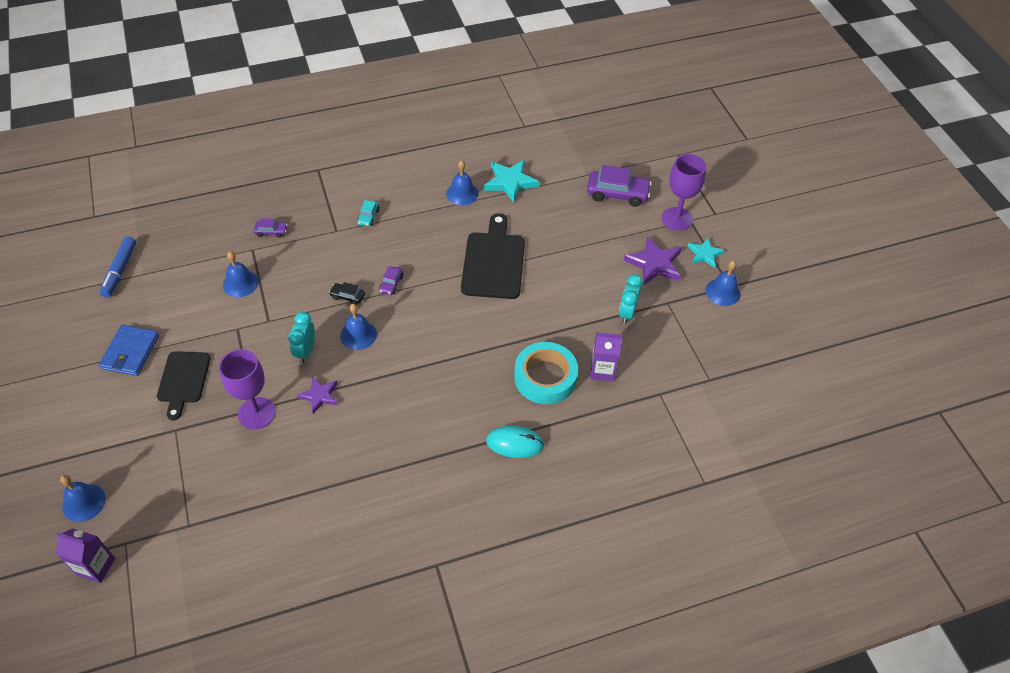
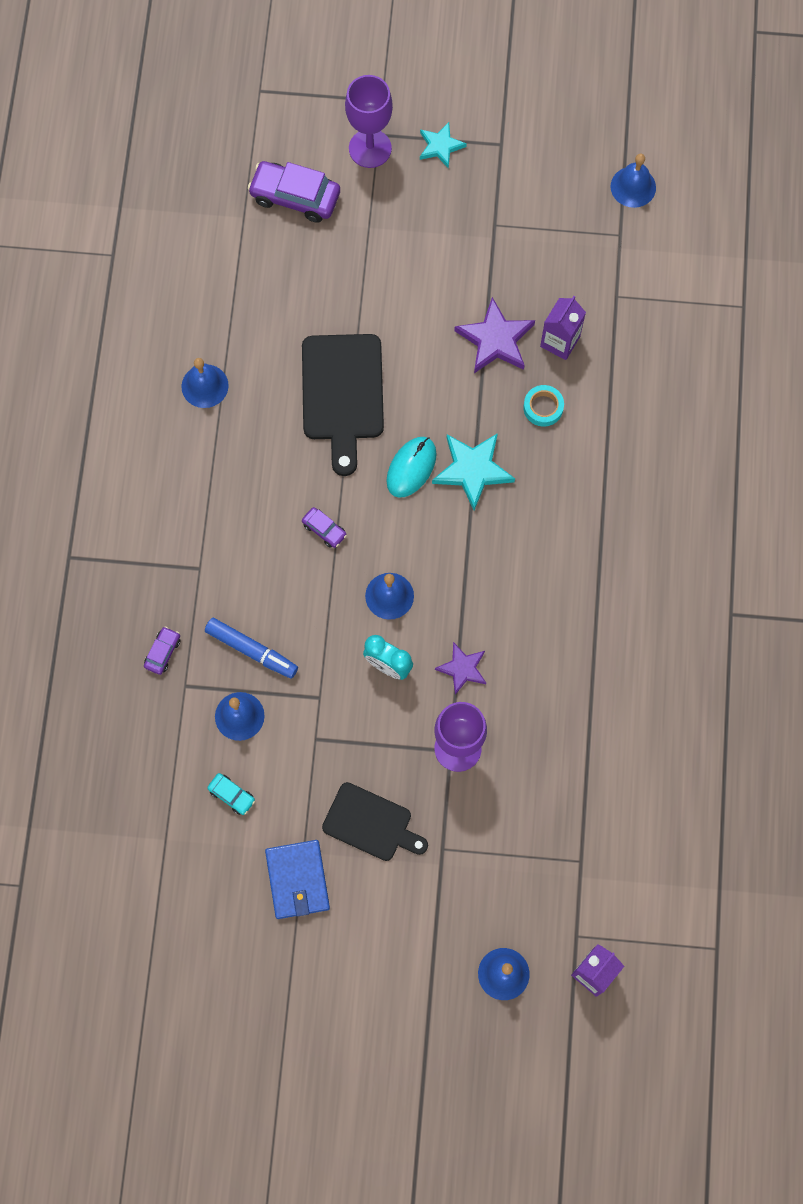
camera: 65 degrees left, 20 degrees up
blue wallet [99,325,159,376] -> blue wallet turned 45 degrees clockwise [265,840,330,919]
blue marker [100,237,136,297] -> blue marker moved to [205,618,298,679]
black car [329,282,365,305] -> none
turquoise car [357,200,379,226] -> turquoise car moved to [207,773,255,815]
black cutting board [461,213,525,299] -> black cutting board turned 120 degrees counterclockwise [302,334,384,476]
turquoise star [484,160,539,203] -> turquoise star moved to [432,433,515,511]
turquoise mouse [486,426,544,458] -> turquoise mouse moved to [386,437,437,498]
turquoise tape [514,342,578,404] -> turquoise tape [523,385,564,426], size x0.51
purple car [587,165,651,207] -> purple car turned 105 degrees counterclockwise [248,161,340,223]
turquoise clock [619,274,643,324] -> none
purple star [624,236,681,285] -> purple star moved to [454,297,535,373]
blue bell [706,260,741,306] -> blue bell moved to [611,153,656,208]

